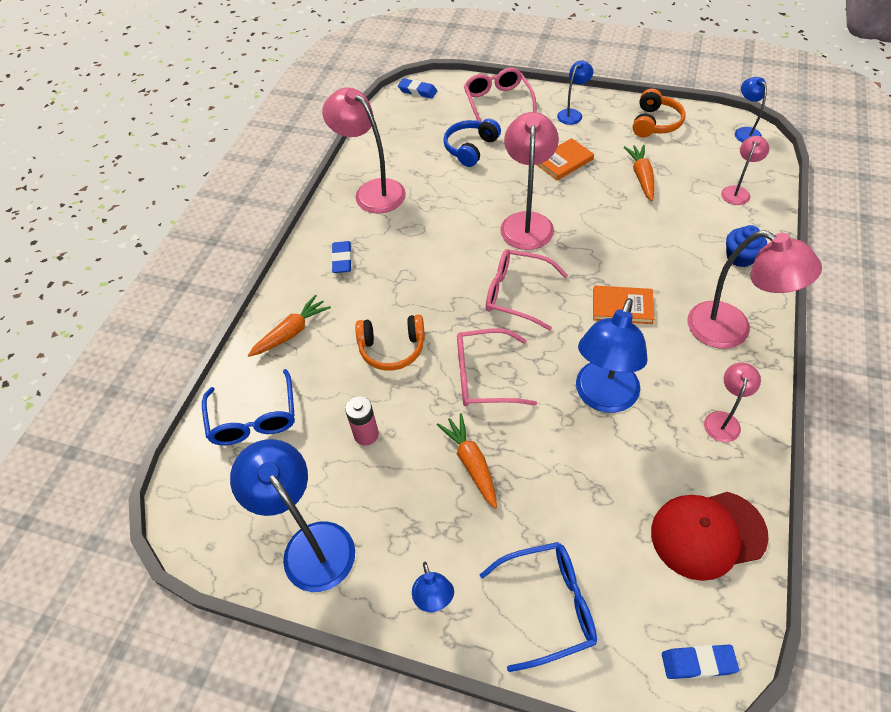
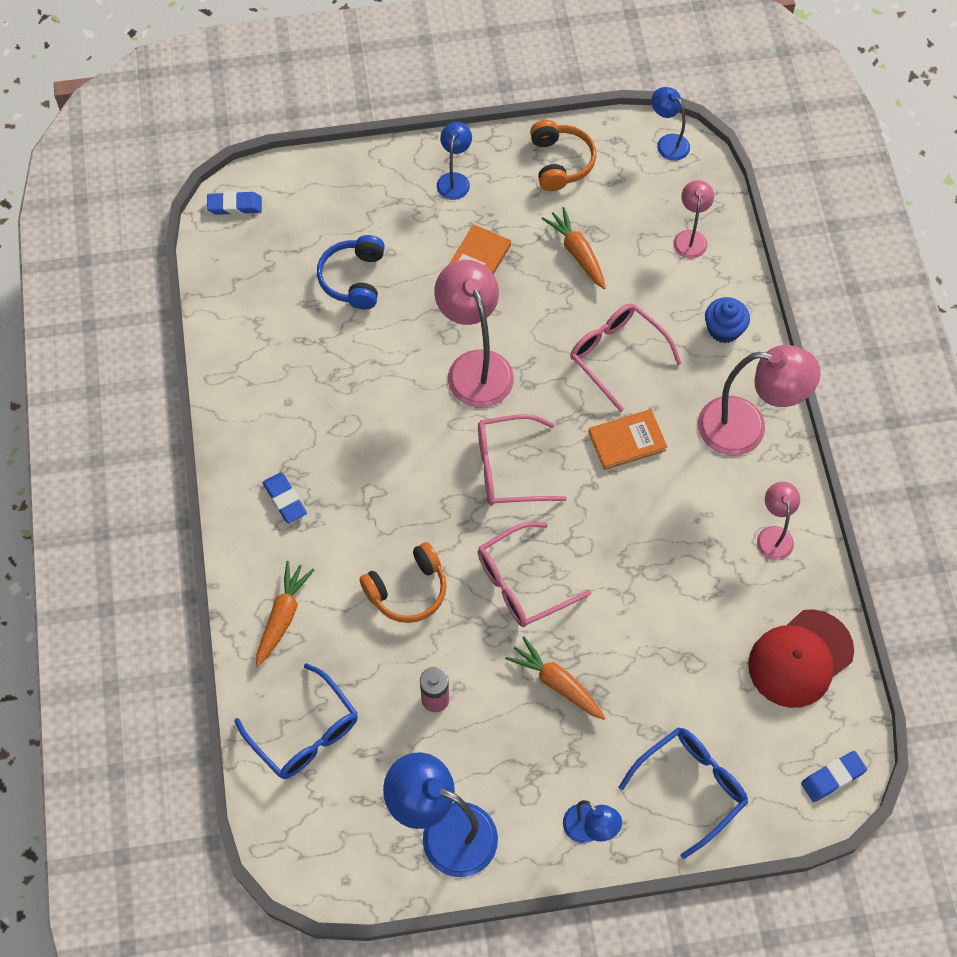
camera: 30 degrees left, 10 degrees up
pink lamp [322,88,406,213] -> none
pink glasses [464,68,537,122] -> pink glasses moved to [570,304,682,412]
blue lamp [576,298,648,413] -> none

